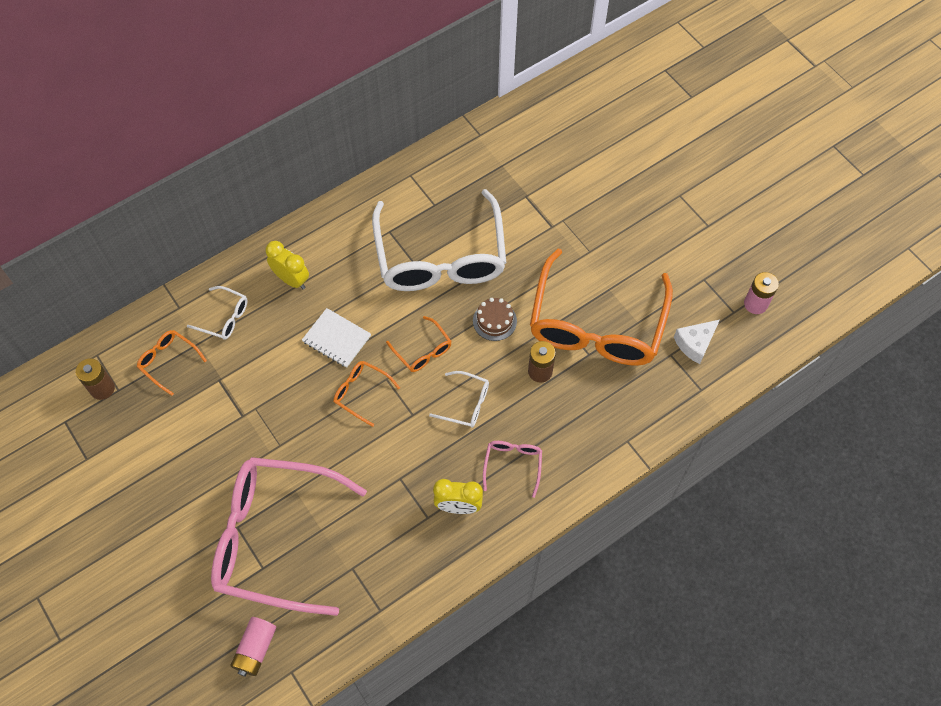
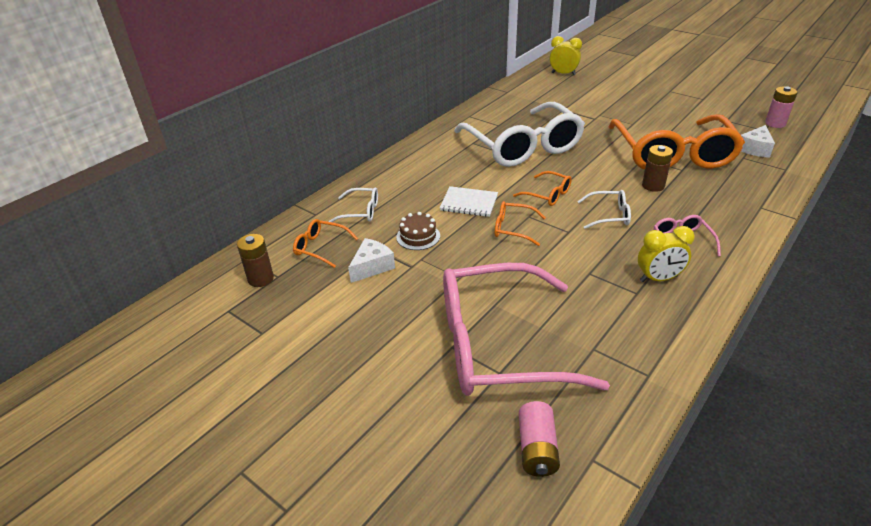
camera: 15 degrees left, 25 degrees down
yellow clock [266,241,309,289] -> yellow clock moved to [550,36,582,75]
brown cake [473,298,517,341] -> brown cake moved to [396,212,440,250]
none -> white cheese [348,238,395,283]

